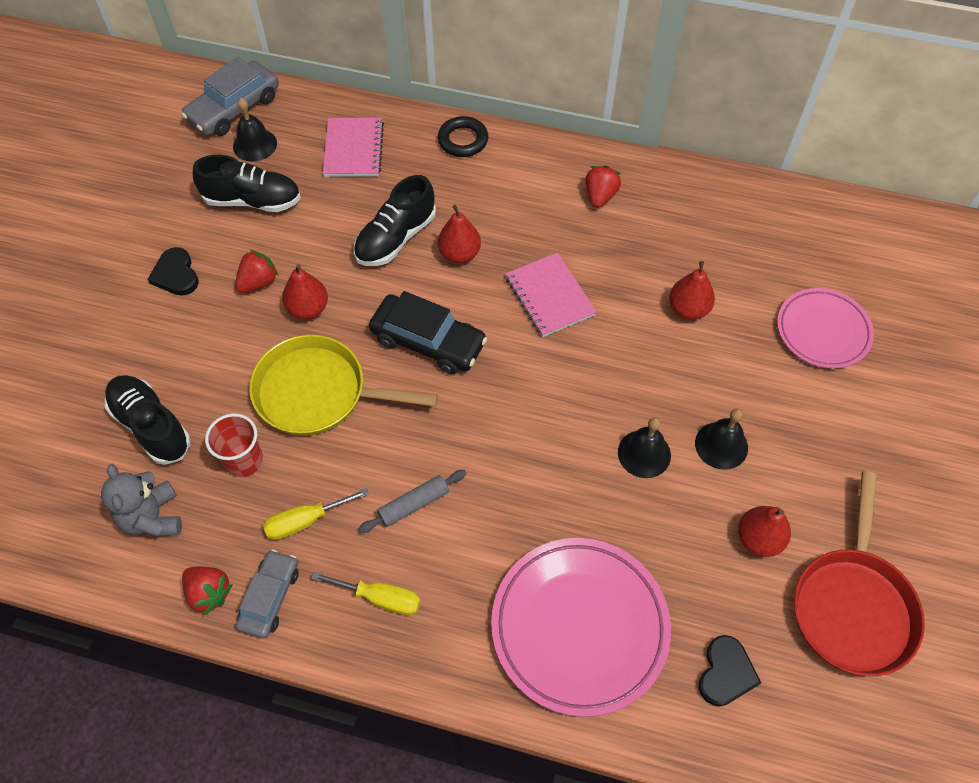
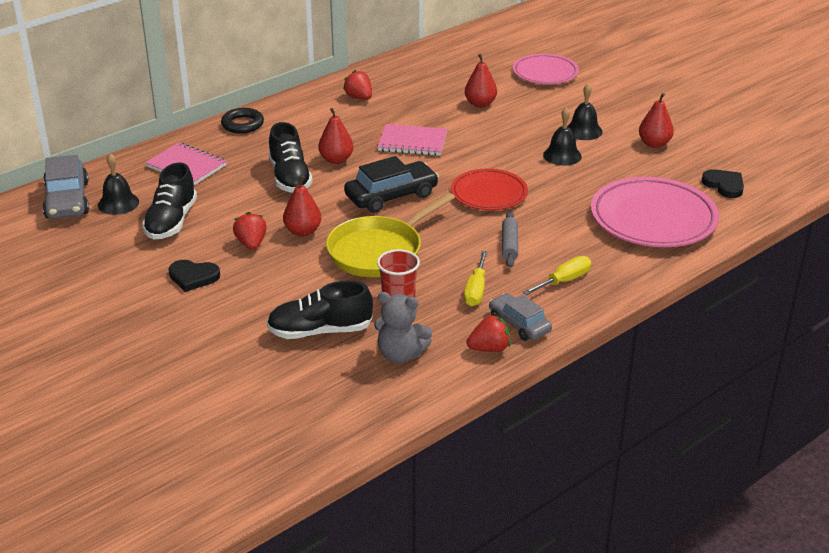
camera: 55 degrees left, 25 degrees down
black shoe [193,155,301,212] -> black shoe turned 150 degrees clockwise [142,163,197,240]
red pan [794,471,925,676] -> none
none -> red plate [451,168,528,210]

